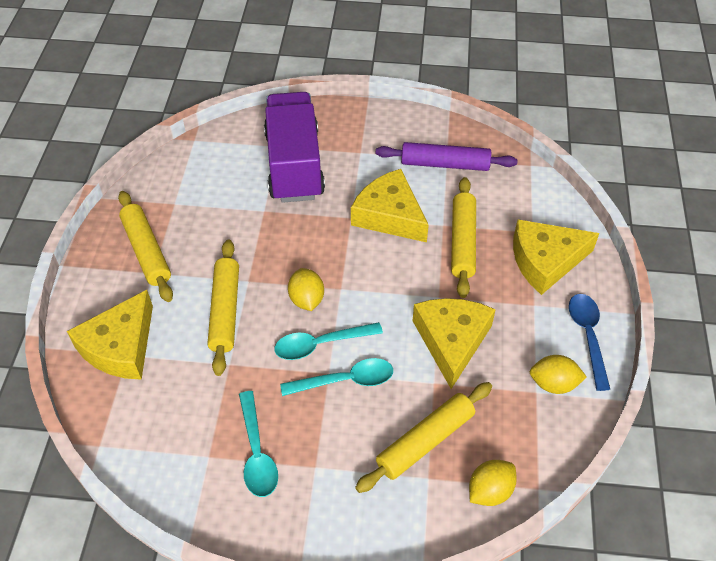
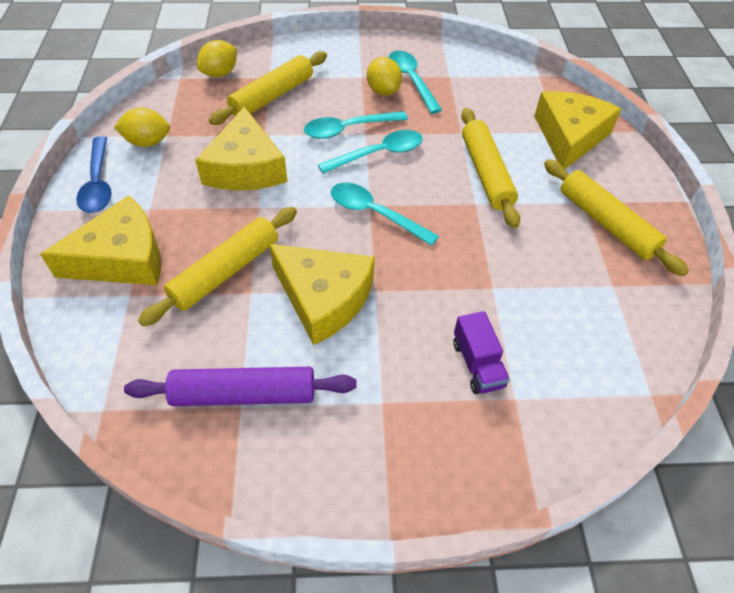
camera: 170 degrees right, 0 degrees up
purple truck [264,92,325,203] -> purple truck [453,311,510,394], size x0.41
yellow lemon [288,268,324,311] -> yellow lemon moved to [367,57,402,96]
yellow rolling pin [451,177,476,298] -> yellow rolling pin turned 45 degrees clockwise [138,207,297,326]
none -> turquoise spoon [331,183,439,246]

